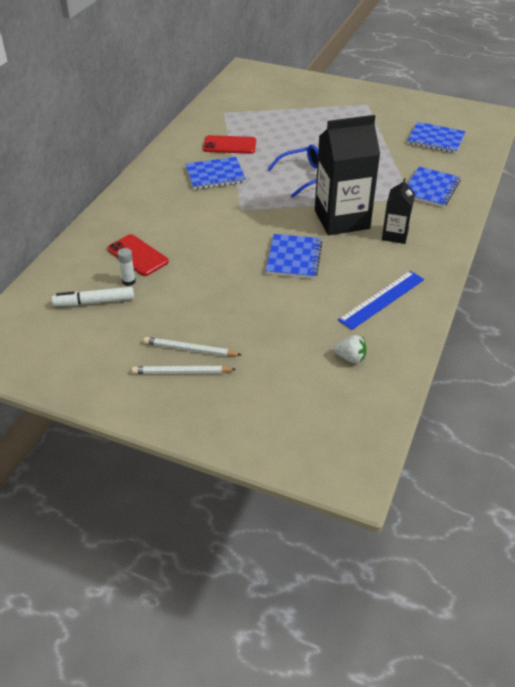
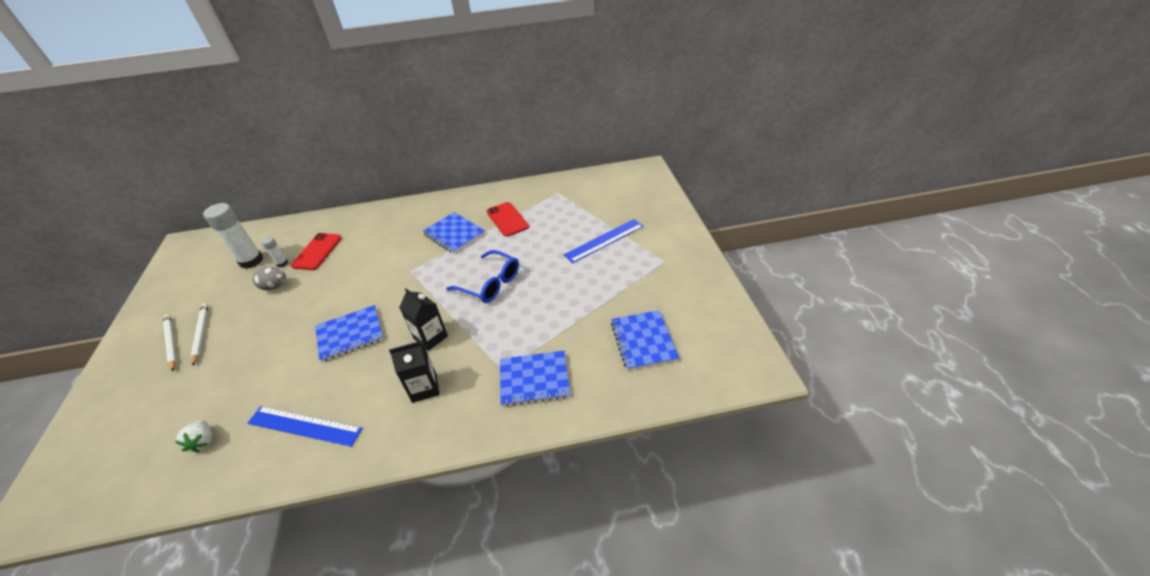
camera: 60 degrees right, 0 degrees up
white marker [52,287,134,306] -> white glue stick [203,203,263,269]
black carton [315,115,380,235] -> black carton [399,288,448,351], size x0.52
none -> grey egg [252,267,286,290]
none -> blue ruler [564,219,644,263]

